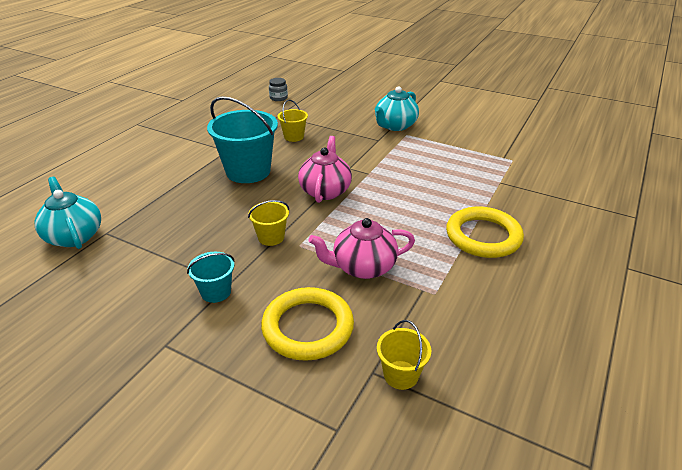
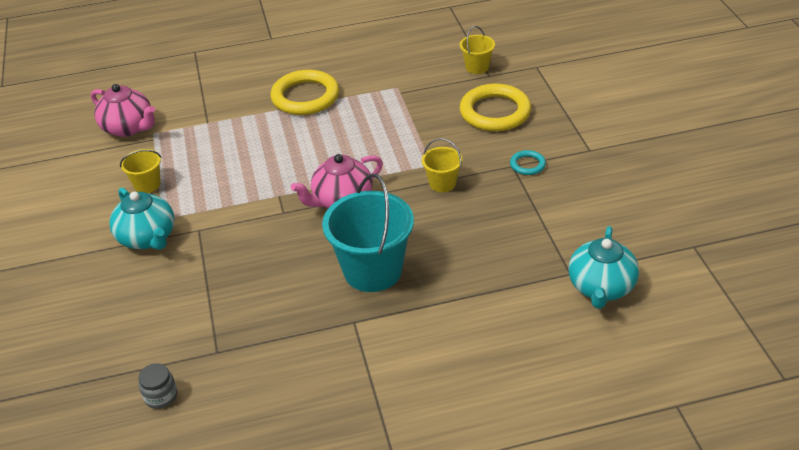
camera: 130 degrees left, 5 degrees up
turquoise bucket [187,252,235,303] -> turquoise ring [510,150,546,175]
yellow bucket [278,100,308,142] -> yellow bucket moved to [120,149,161,193]
pink teapot [308,218,415,279] -> pink teapot moved to [91,84,155,137]
turquoise teapot [375,86,419,131] -> turquoise teapot turned 60 degrees clockwise [109,187,175,250]

